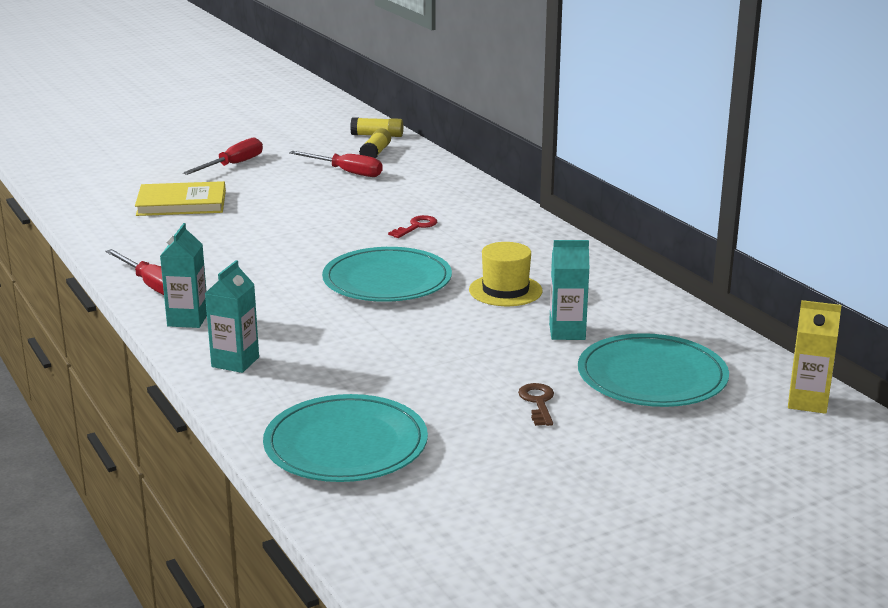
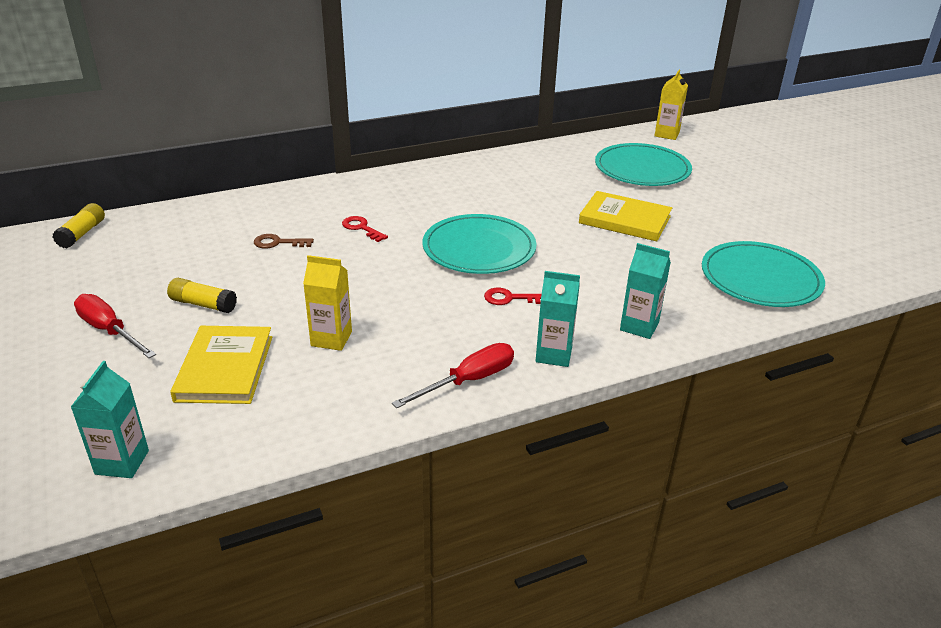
camera: 85 degrees left, 10 degrees up
red screwdriver [289,151,383,177] -> none
yellow glue stick [359,128,391,158] -> yellow glue stick moved to [167,278,237,313]
yellow hat [469,242,543,306] -> none
brown key [518,383,554,426] -> brown key moved to [254,234,314,248]
turquoise carton [549,240,590,340] -> turquoise carton moved to [71,361,149,478]
none -> yellow carton [303,255,352,351]
none -> red key [484,288,542,305]
none -> yellow book [579,191,672,241]

